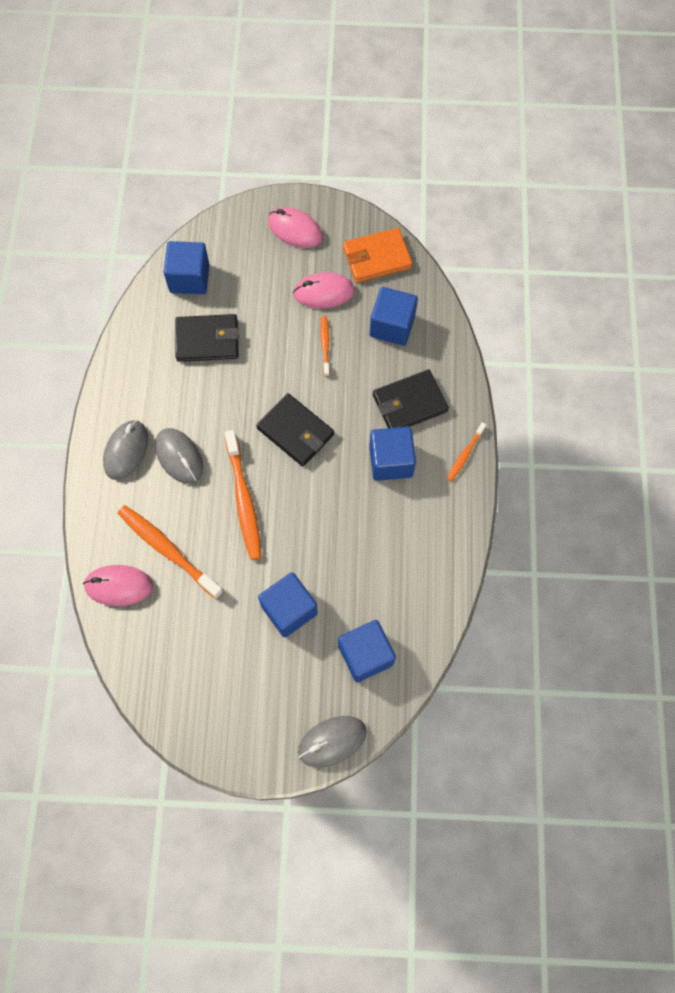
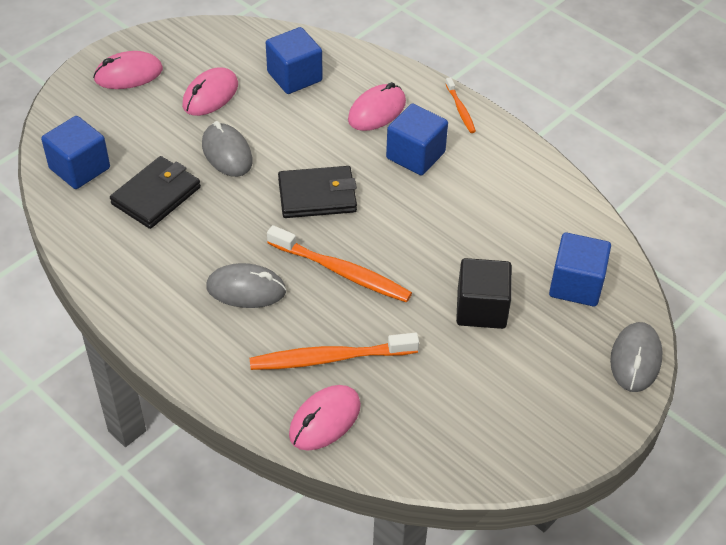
camera: 50 degrees left, 20 degrees down
grey mouse [103,420,148,480] -> grey mouse moved to [202,121,253,177]
blue cube [258,572,318,637] -> black cube [456,258,512,329]
orange toothbrush [320,316,330,377] -> none
orange wallet [343,228,412,283] -> none
black wallet [373,370,449,428] -> pink mouse [348,82,406,131]

